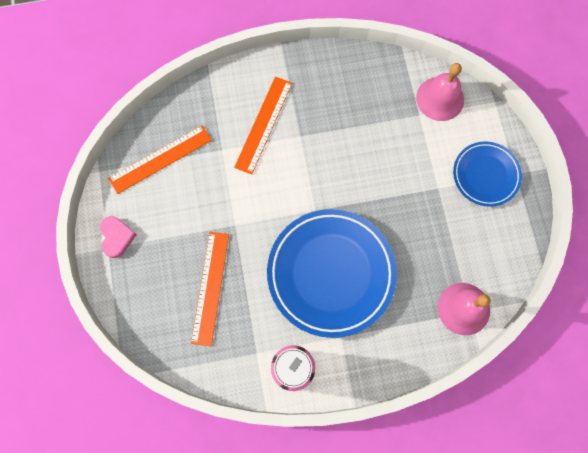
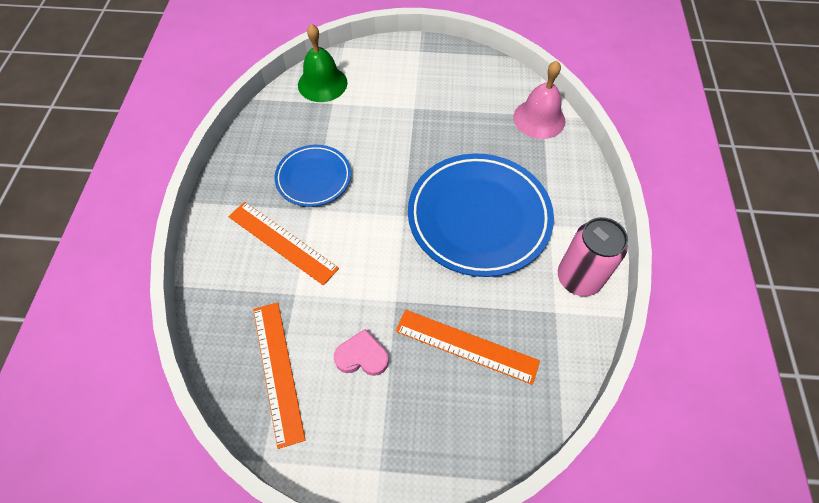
camera: 75 degrees left, 15 degrees down
pink heart [100,216,137,258] -> pink heart moved to [334,329,389,376]
pink bell [416,63,464,121] -> green bell [298,23,348,102]
blue plate [453,141,522,207] -> blue plate moved to [274,145,351,207]

